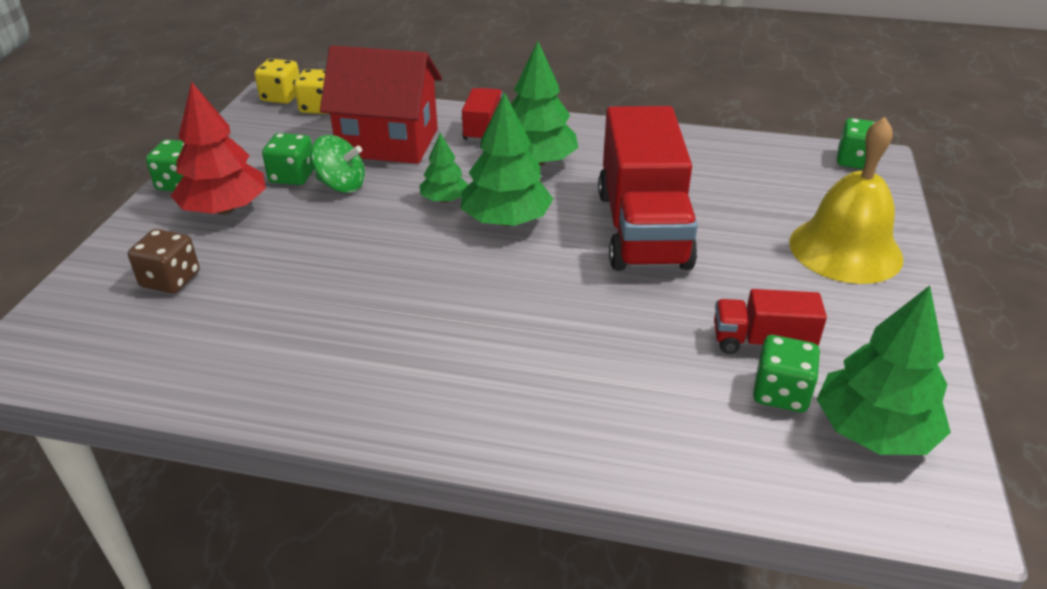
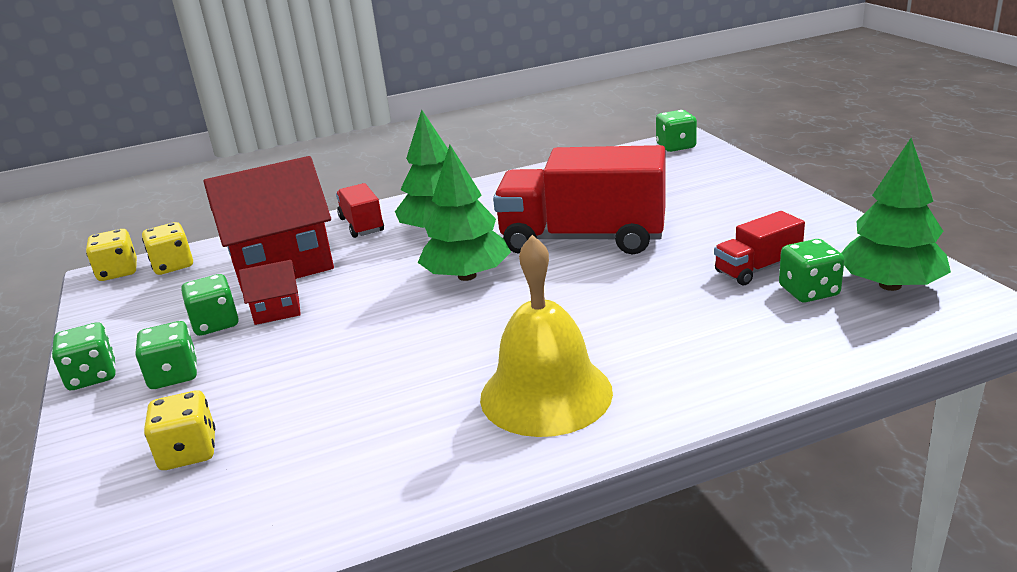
camera: 30 degrees left, 10 degrees down
brown dice [128,229,199,294] -> yellow dice [144,390,215,470]
red tree [171,82,266,215] -> green dice [135,321,197,389]
green spinning top [311,135,365,193] -> red house [239,260,301,325]
green tree [419,133,468,203] -> none
red truck [598,106,698,271] -> red truck turned 135 degrees clockwise [493,145,666,254]
yellow bell [789,117,903,284] -> yellow bell moved to [480,235,613,437]

